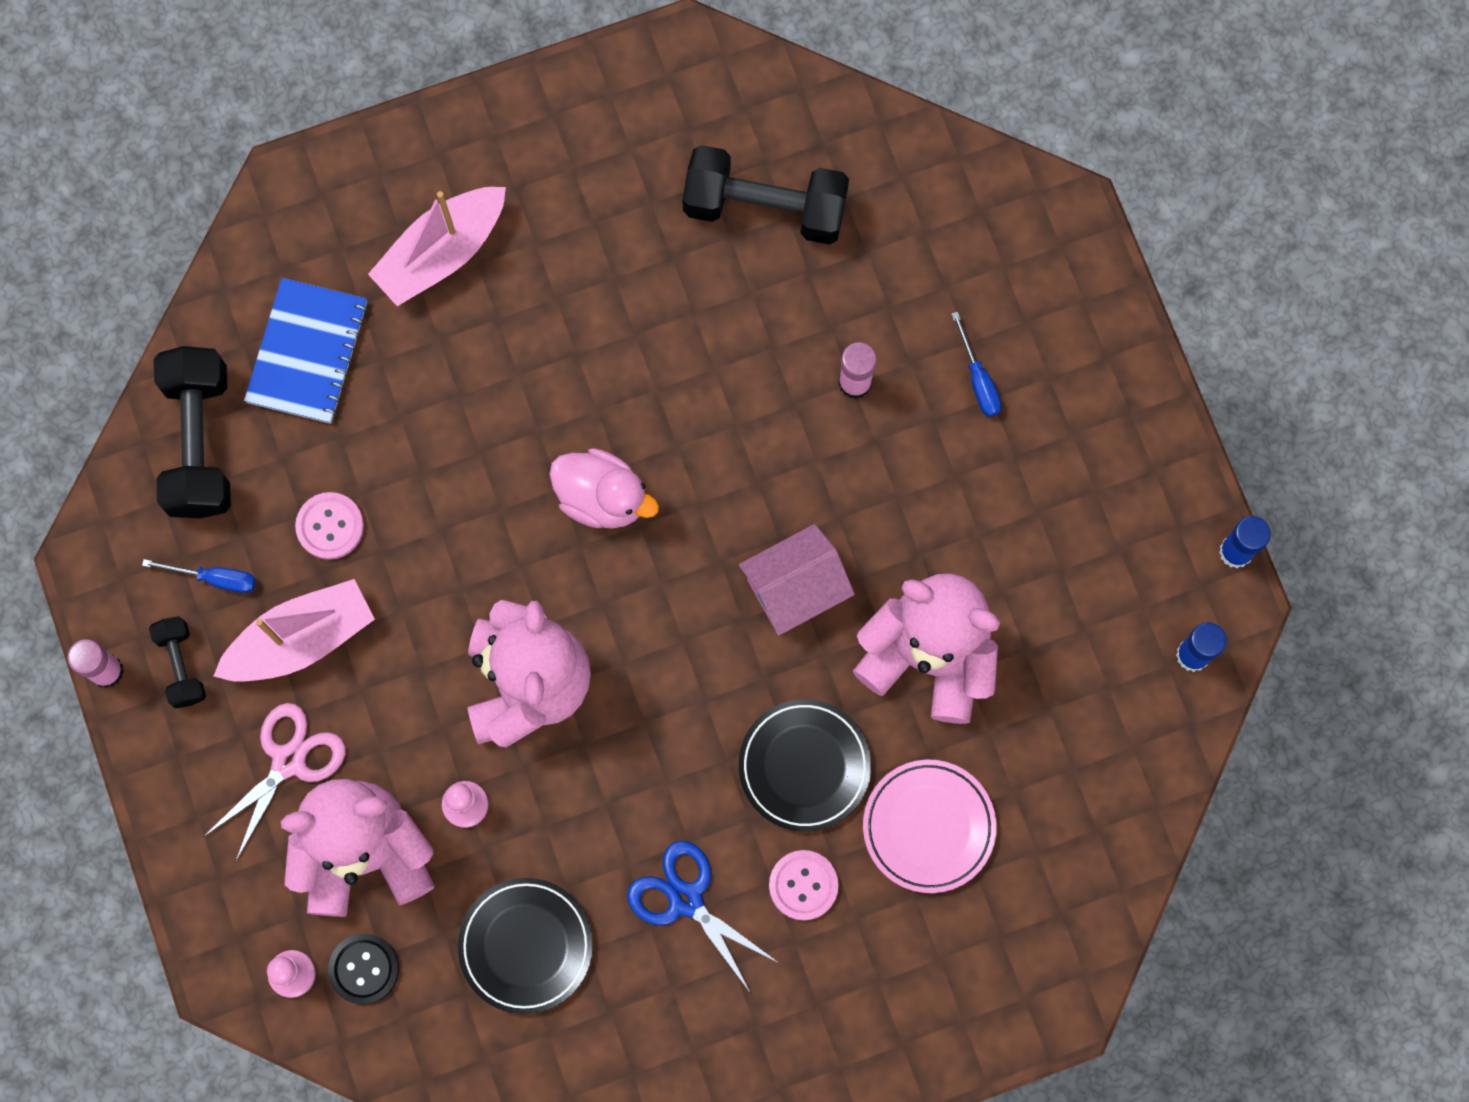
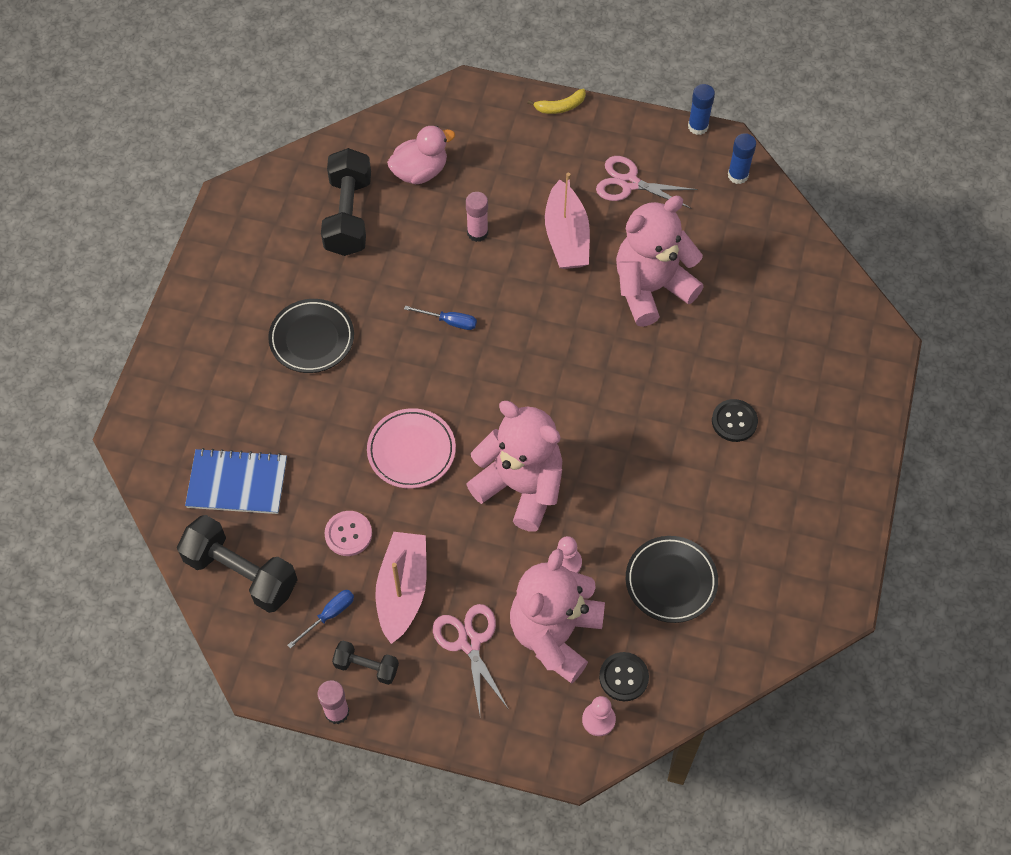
camera: 55 degrees left, 15 degrees down
blue notebook [244,278,368,424] -> blue notebook turned 45 degrees counterclockwise [185,448,287,514]
pink boat [368,187,506,306] -> pink boat moved to [545,173,590,269]
pink duck [549,448,659,529] -> pink duck moved to [387,126,455,184]
blue scissors [627,841,779,992] -> none
black dumbbell [682,145,849,245] -> black dumbbell turned 45 degrees counterclockwise [321,148,371,256]
pink house [739,524,855,636] -> none
black plate [739,699,871,832] -> black plate moved to [268,299,354,373]
pink button [769,850,839,921] -> black button [712,399,758,442]
pink plate [863,760,997,893] -> pink plate moved to [367,408,456,488]
blue screwdriver [952,312,1001,417] -> blue screwdriver moved to [404,306,477,330]
none -> yellow banana [527,89,586,114]
none -> pink scissors [596,156,698,209]

